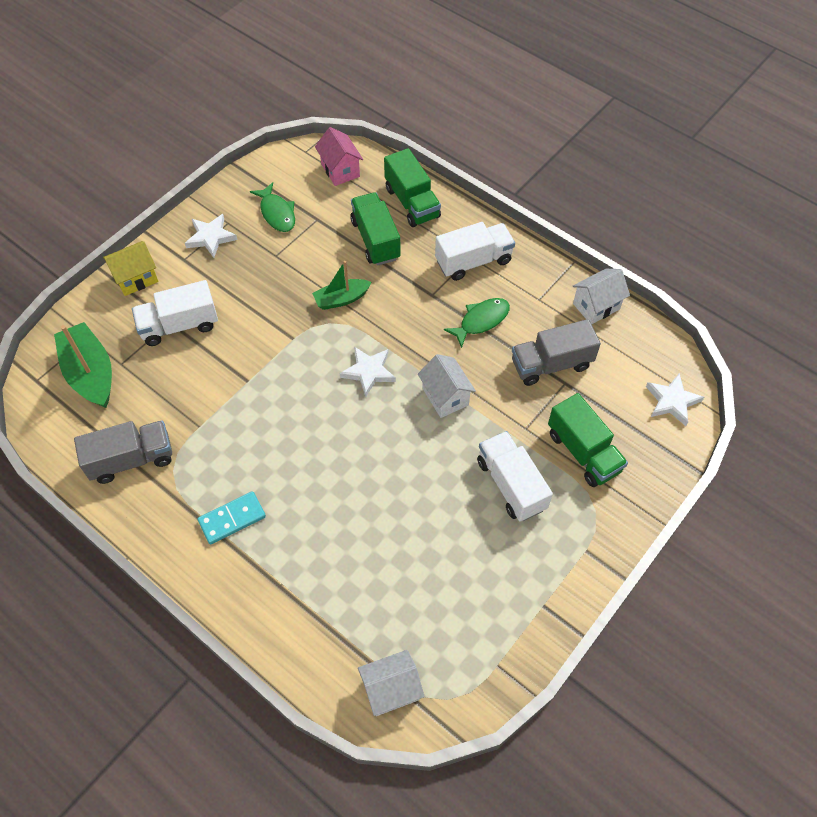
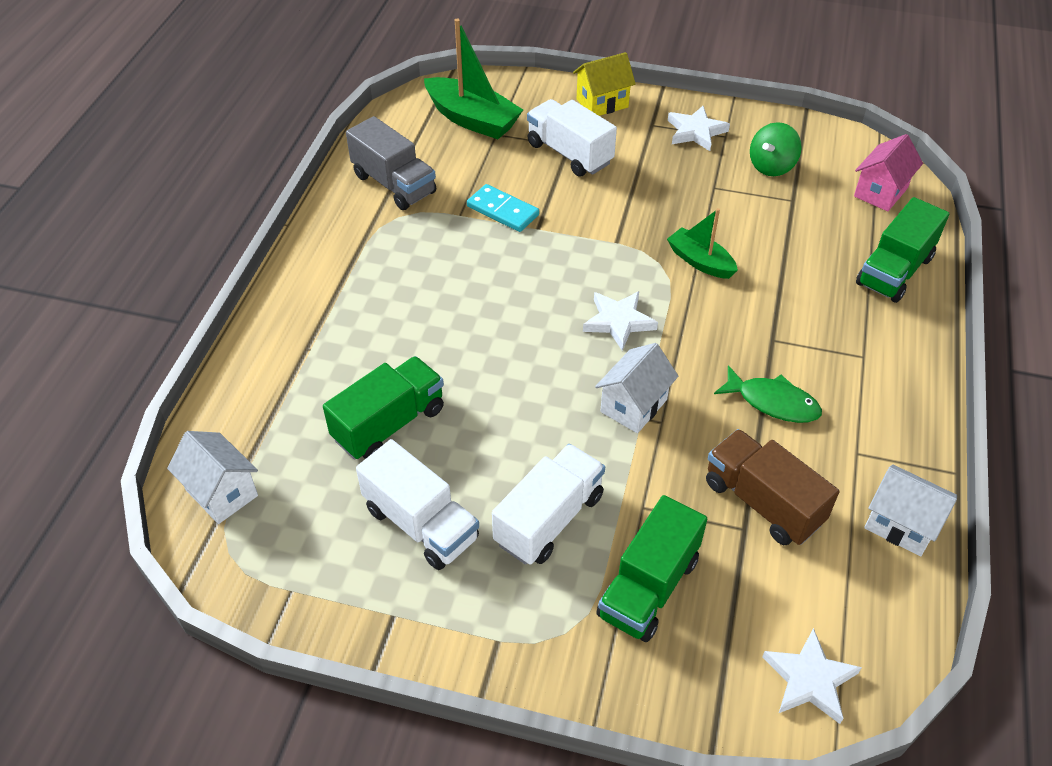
camera: 65 degrees right, 10 degrees down
green boat [54,322,112,408] -> green boat turned 90 degrees clockwise [424,19,523,139]
yellow house [103,241,158,296] -> yellow house turned 60 degrees counterclockwise [573,52,636,116]
turquoise domino [198,491,266,545] -> turquoise domino moved to [467,184,539,232]
green fish [250,182,295,232] -> green spinning top [750,122,802,176]
green truck [350,193,401,266] -> green truck moved to [323,356,444,460]
white truck [435,222,515,281] -> white truck moved to [356,439,479,570]
grey truck [512,319,601,386] -> brown truck [706,429,839,545]

